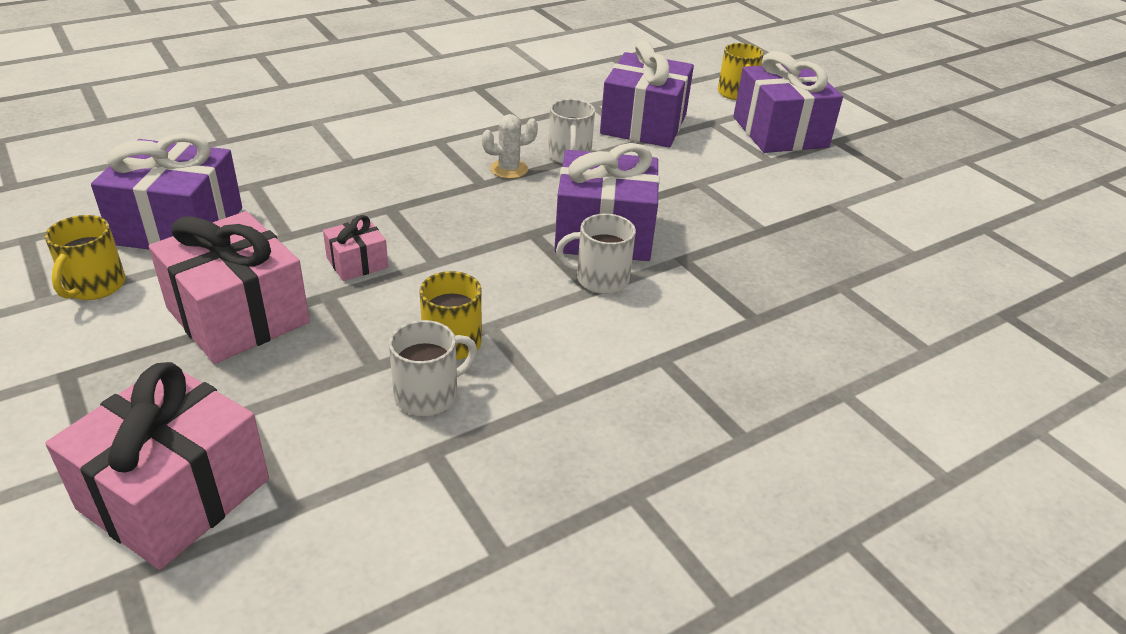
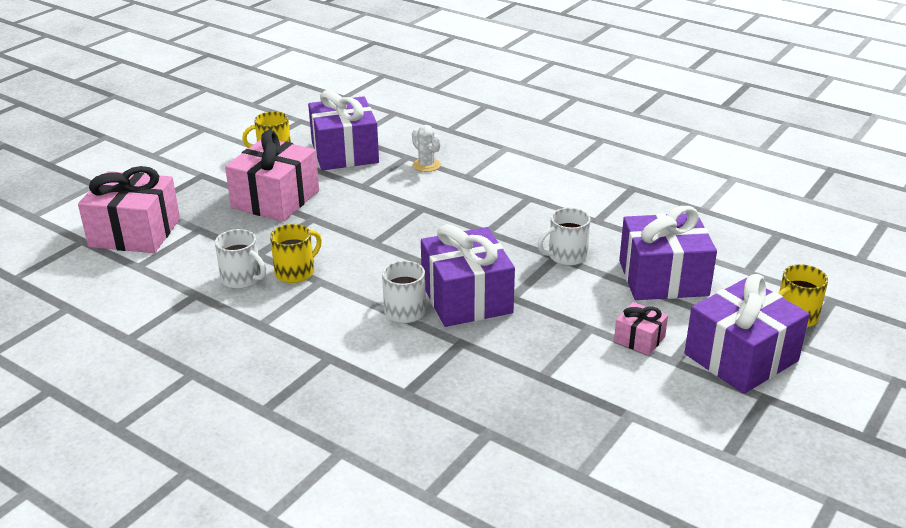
camera: 70 degrees right, 5 degrees down
pink gift [323,215,388,281] -> pink gift moved to [614,302,668,355]
white cactus [482,114,538,179] -> white cactus moved to [412,125,441,172]

